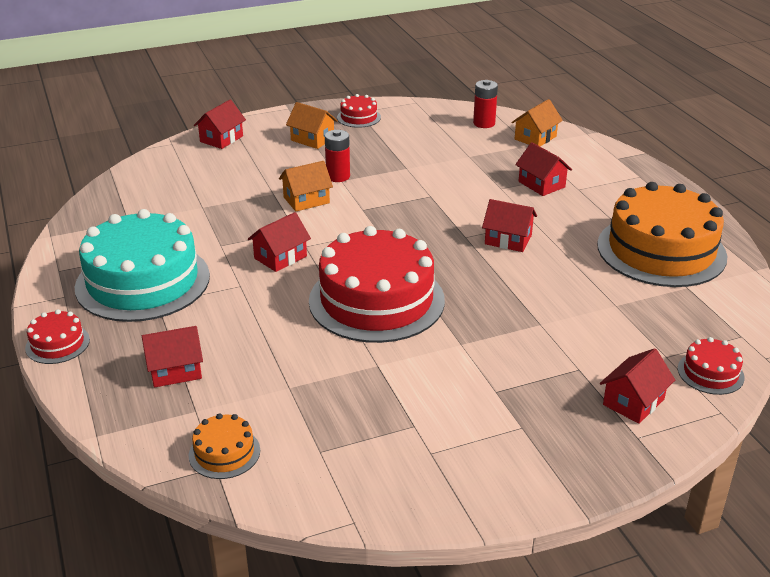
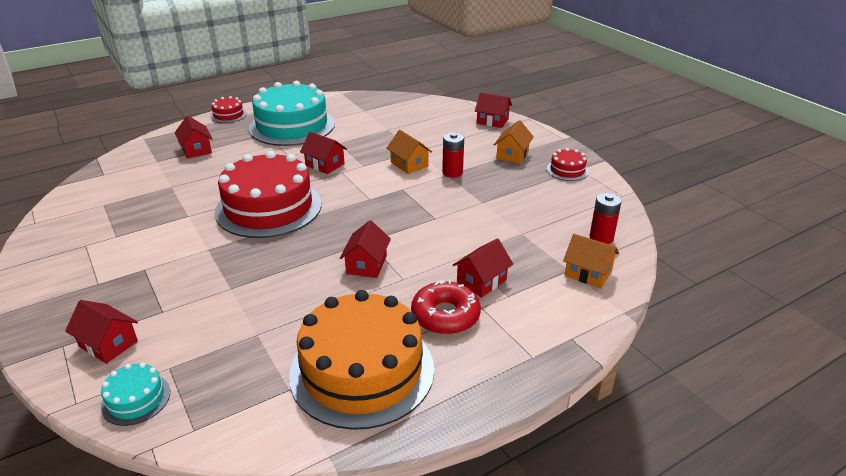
camera: 80 degrees right, 0 degrees up
orange cake [189,413,260,479] -> none
red cake [678,337,745,395] -> turquoise cake [101,362,170,426]
none -> red donut [411,280,481,335]

